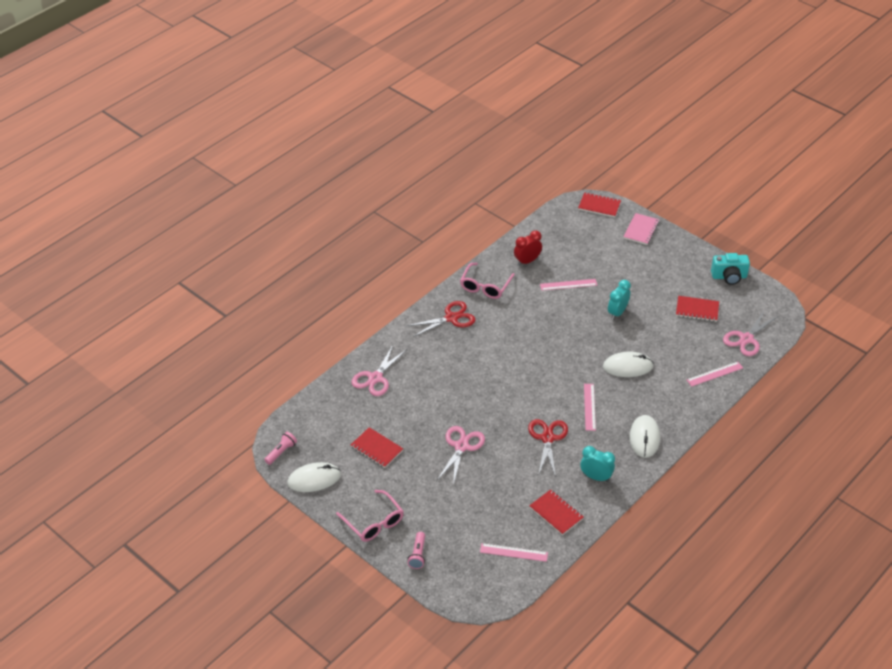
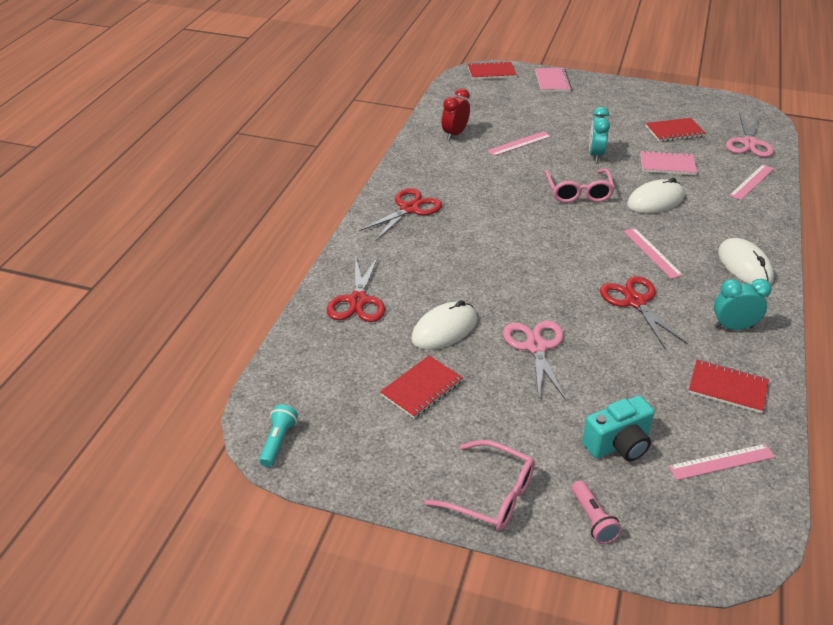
camera: 25 degrees left, 5 degrees down
pink flashlight [264,432,297,465] -> turquoise flashlight [259,405,298,467]
white mouse [287,462,341,492] -> white mouse moved to [411,300,477,350]
pink scissors [351,345,407,396] -> red scissors [327,255,385,322]
red notebook [351,427,403,468] -> red notebook turned 60 degrees counterclockwise [380,355,463,418]
pink glasses [460,263,515,299] -> pink glasses moved to [544,169,615,203]
turquoise camera [711,253,750,285] -> turquoise camera moved to [582,396,655,461]
none -> pink notebook [640,150,697,175]

